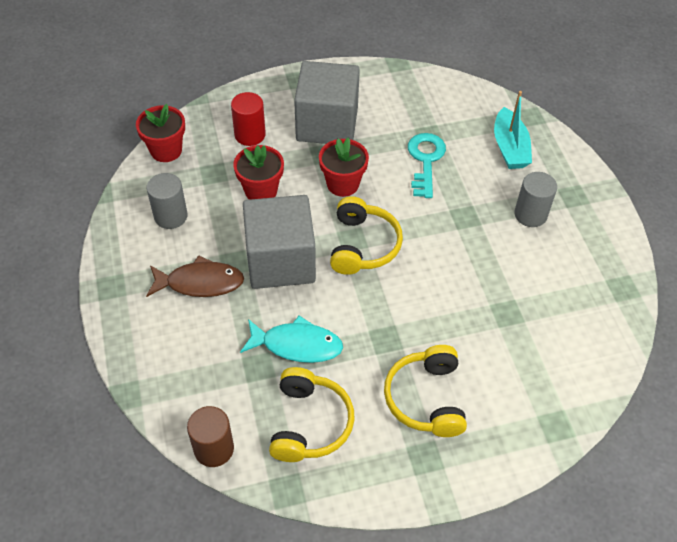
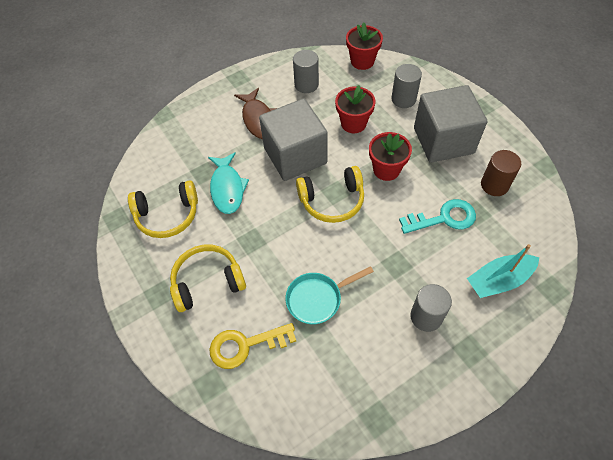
camera: 75 degrees right, 5 degrees up
brown cylinder [187,406,234,467] -> brown cylinder moved to [481,150,521,196]
red cylinder [231,92,266,146] -> grey cylinder [391,64,422,108]
none -> yellow key [209,323,296,369]
none -> turquoise pan [285,266,374,324]

